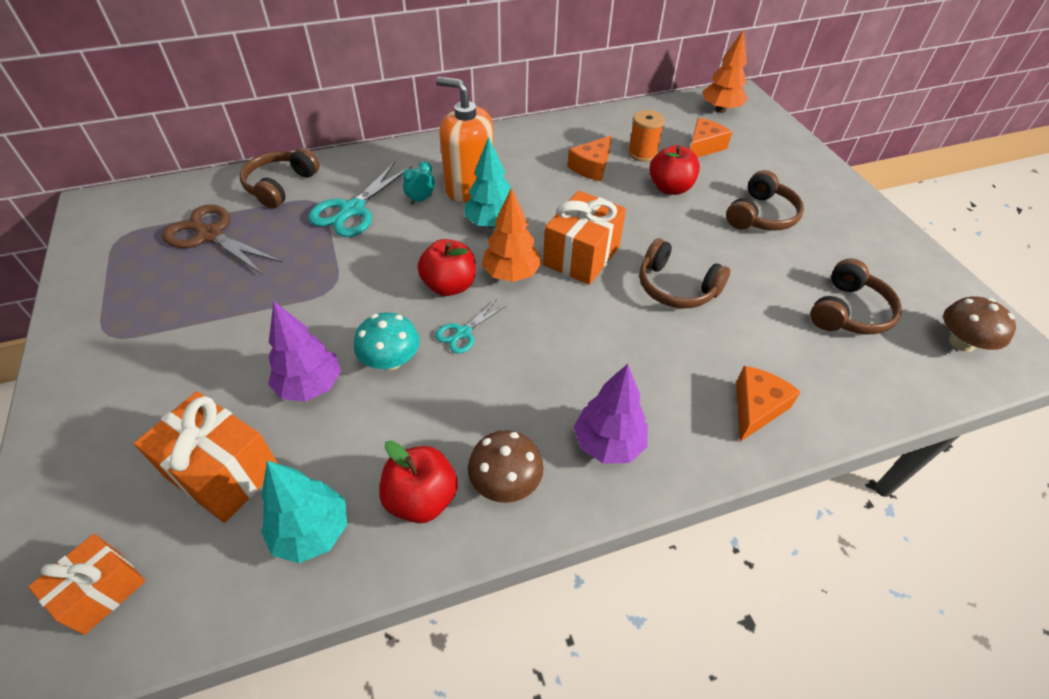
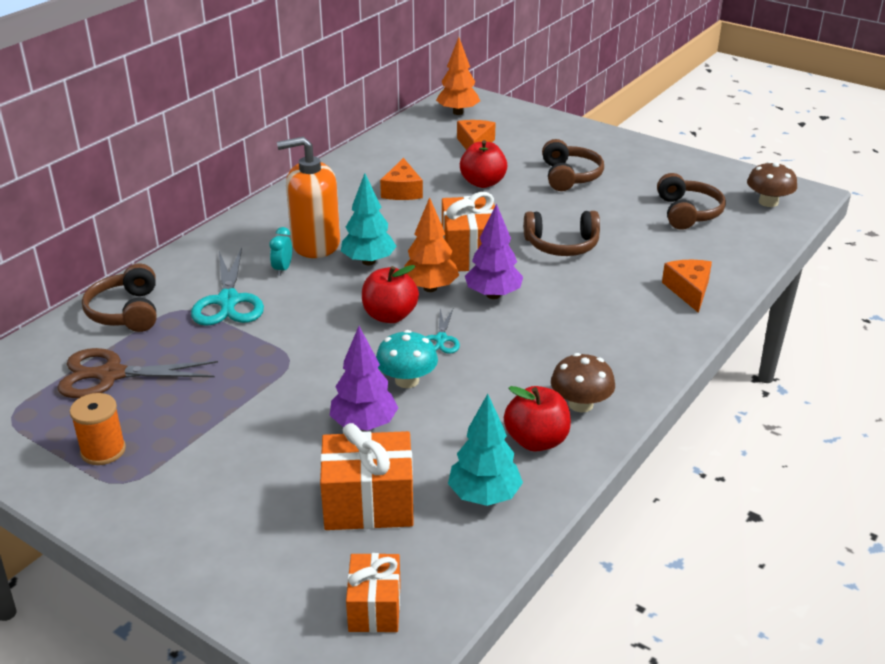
camera: 35 degrees left, 15 degrees down
purple tree [574,364,648,464] -> purple tree moved to [465,203,523,299]
orange spool [628,110,665,162] -> orange spool moved to [70,393,126,465]

